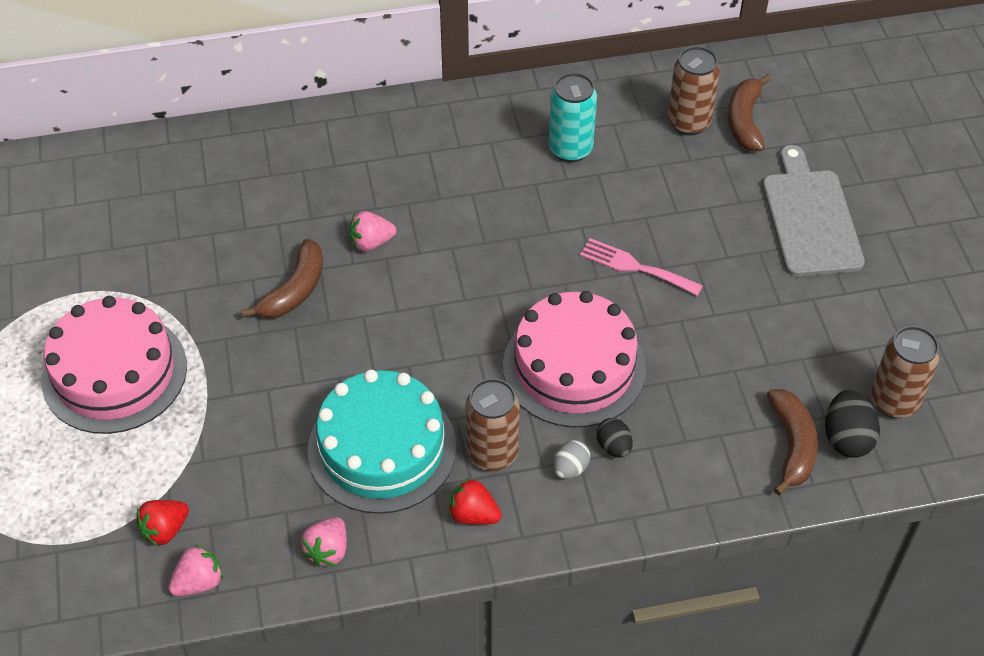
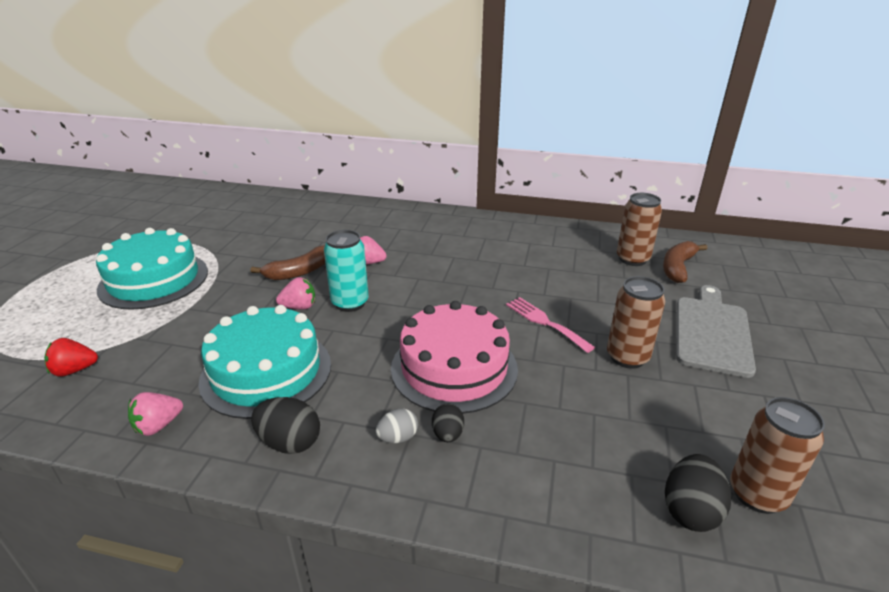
camera: 25 degrees right, 20 degrees down
pink cake [42,296,187,434] -> turquoise cake [96,228,208,310]
pink strawberry [169,545,223,596] -> pink strawberry moved to [276,277,315,310]
red strawberry [448,477,501,525] -> black egg [251,397,320,454]
brown can [466,378,520,471] -> brown can moved to [607,276,666,369]
turquoise can [549,73,597,163] -> turquoise can moved to [324,230,369,312]
brown banana [767,389,818,495] -> none

